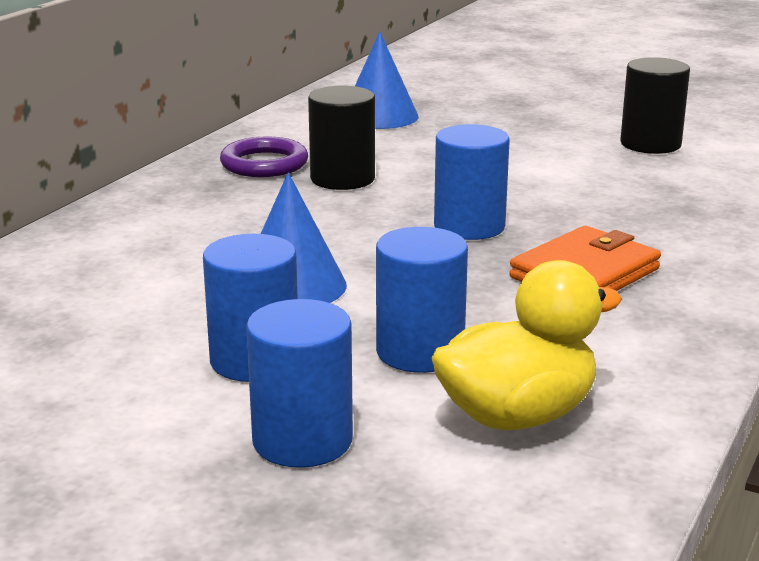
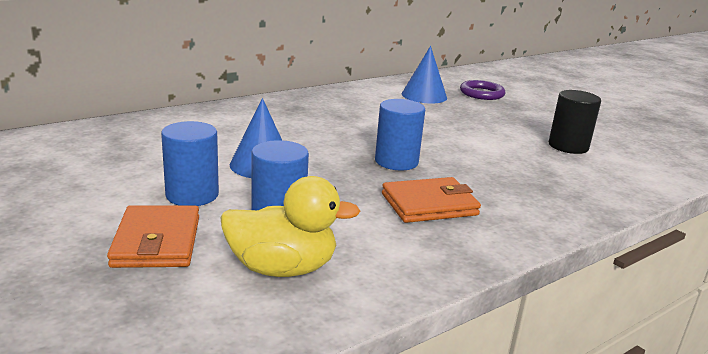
camera: 25 degrees right, 0 degrees up
purple ring [220,137,308,177] -> purple ring moved to [460,80,505,100]
blue cylinder [246,299,353,468] -> orange wallet [107,205,199,268]
black cylinder [308,86,375,190] -> none

